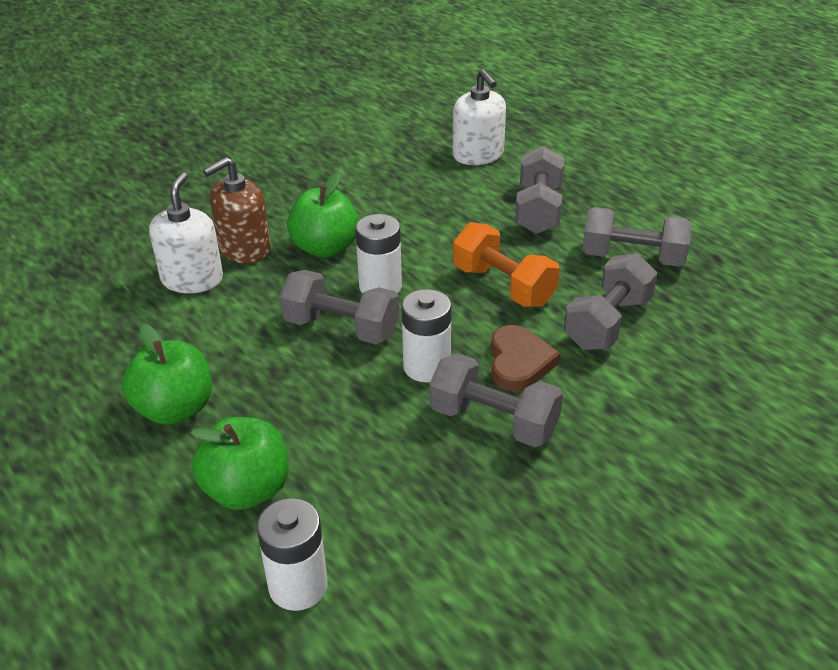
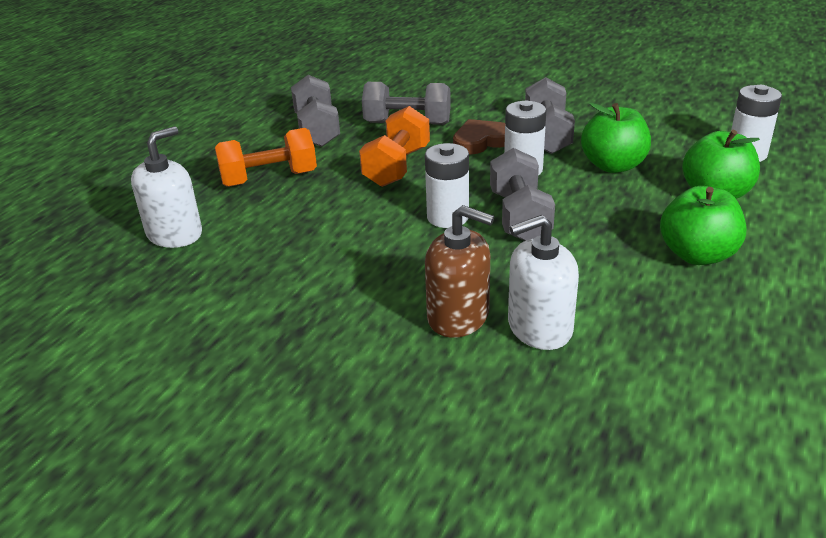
camera: 115 degrees left, 5 degrees down
green apple [287,172,359,258] -> green apple moved to [581,103,651,173]
grey dumbbell [515,146,565,234] -> orange dumbbell [215,128,317,187]

